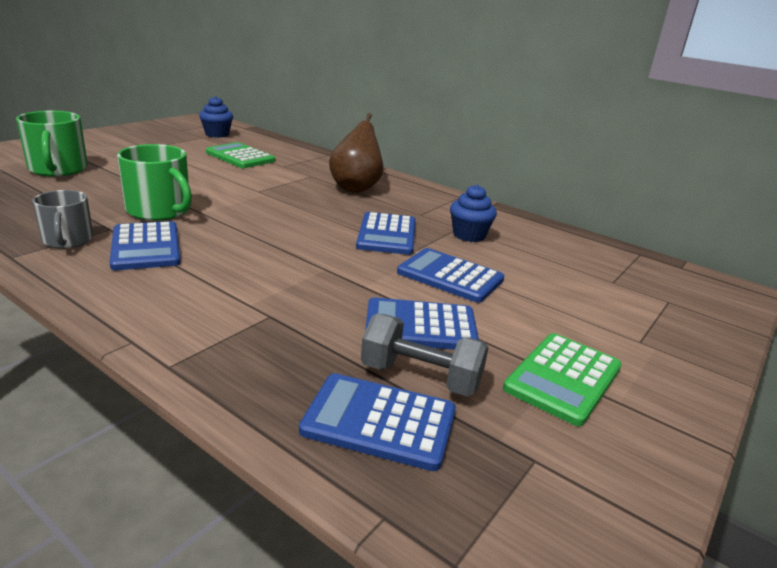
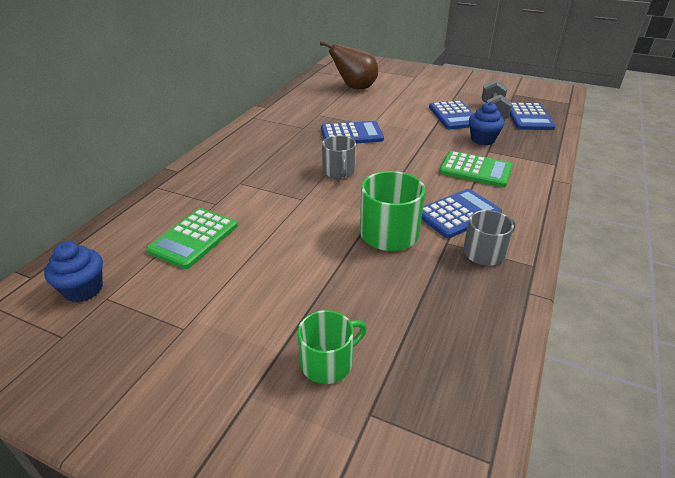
camera: 100 degrees left, 10 degrees up
green mug [16,111,88,176] -> green mug [298,310,367,384], size x0.66
brown pear [329,113,383,193] -> brown pear moved to [320,41,378,89]
blue calculator [397,248,504,303] -> none
blue cupcake [450,184,497,242] -> blue cupcake moved to [469,102,505,145]
green calculator [503,333,622,426] -> green calculator moved to [439,151,513,187]
none -> grey mug [322,135,356,179]

